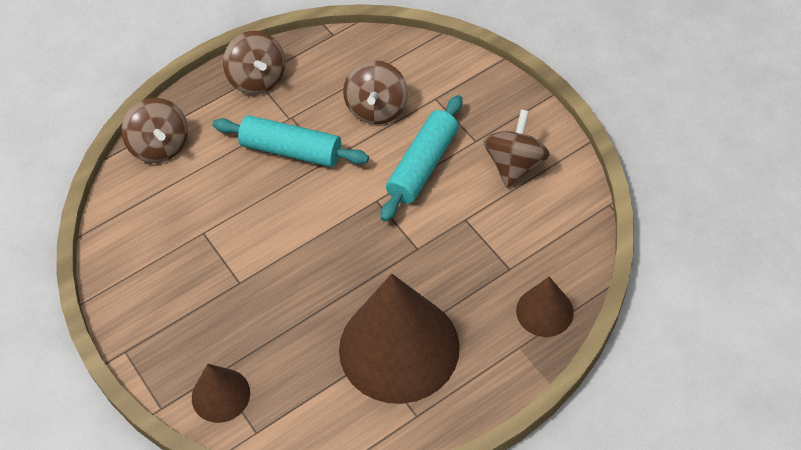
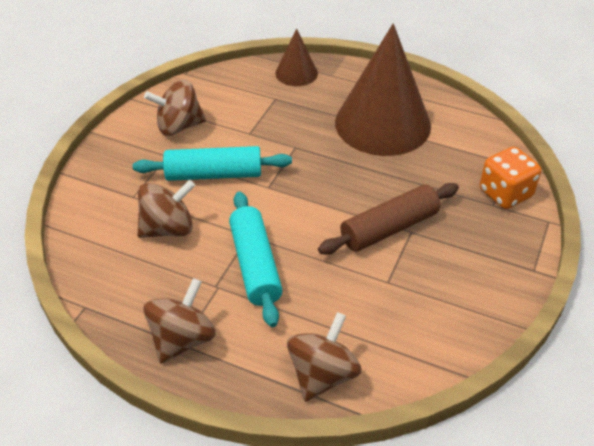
camera: 125 degrees left, 10 degrees down
brown cone [192,364,250,423] -> orange dice [480,147,541,209]
none -> brown rolling pin [318,183,459,255]

